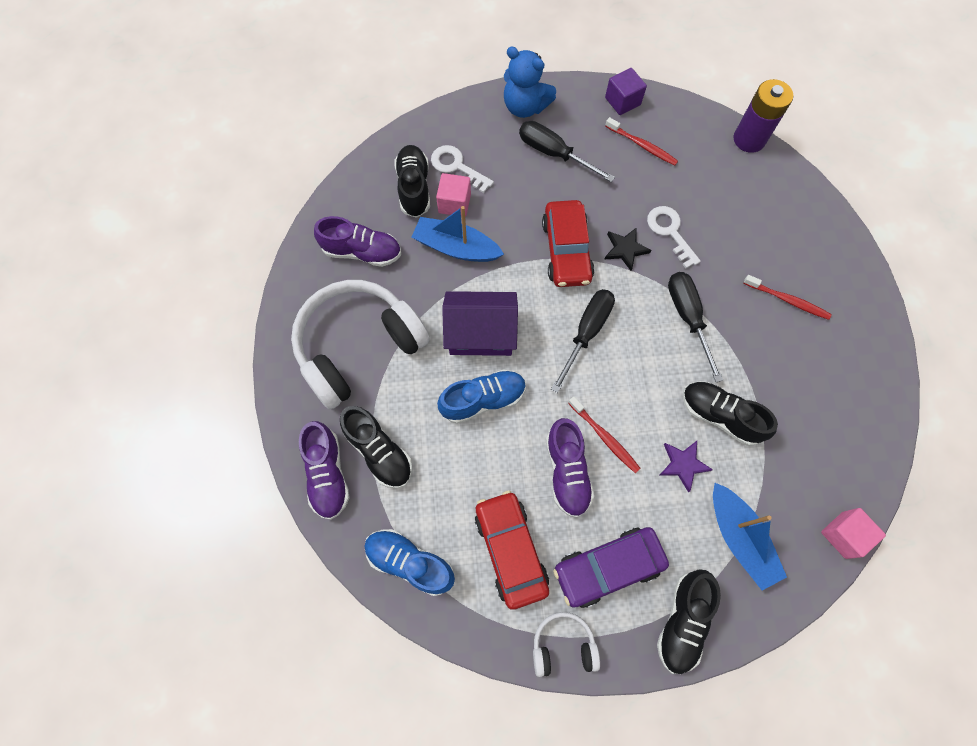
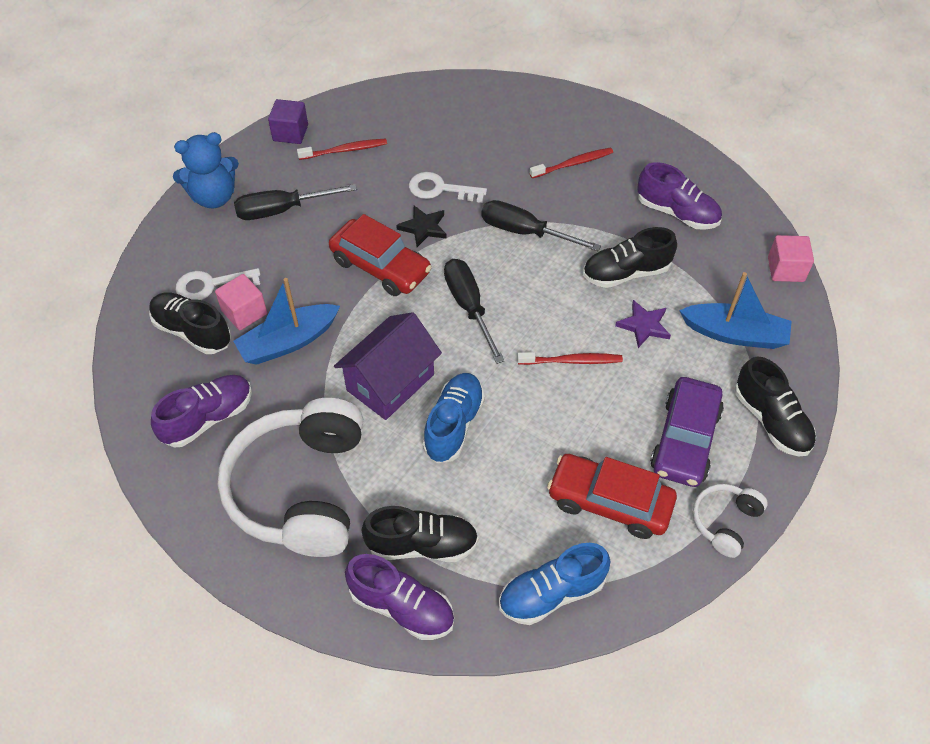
camera: 50 degrees left, 15 degrees down
purple shoe [546,418,594,518] -> purple shoe moved to [637,162,722,230]
purple battery [733,79,793,153] -> none

